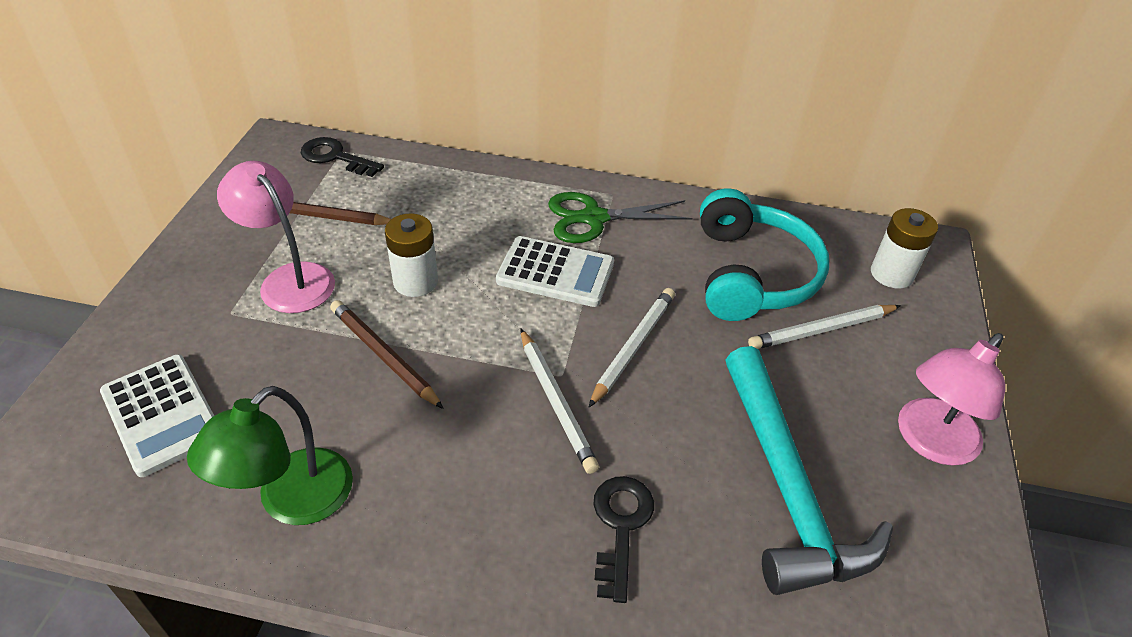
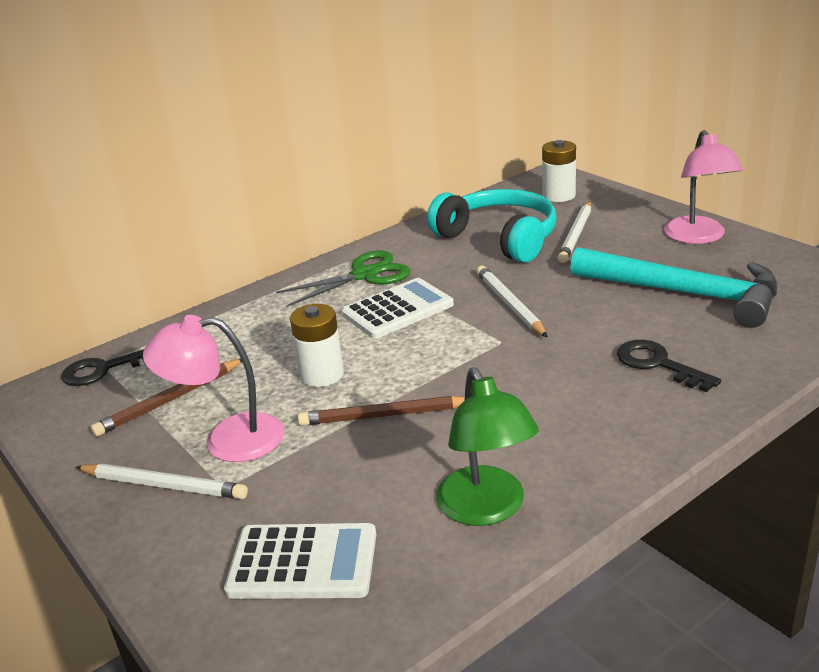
camera: 45 degrees left, 15 degrees down
white pencil [520,328,599,474] -> white pencil moved to [76,464,248,499]
green scissors [548,192,693,243] -> green scissors turned 150 degrees counterclockwise [276,250,410,307]

